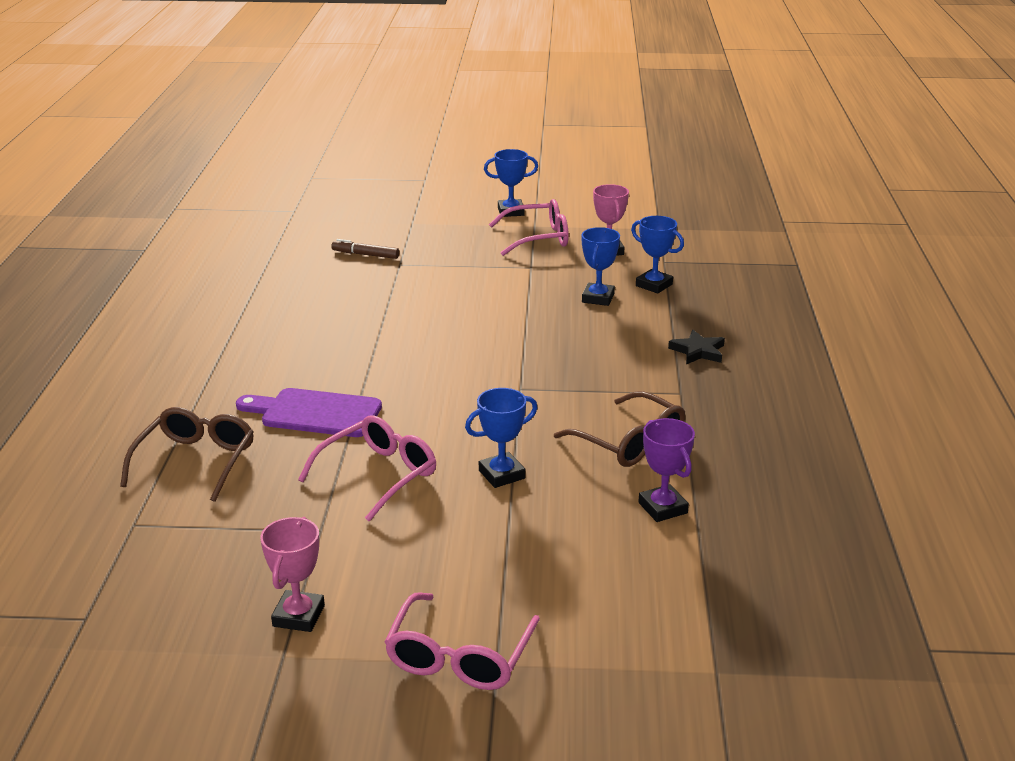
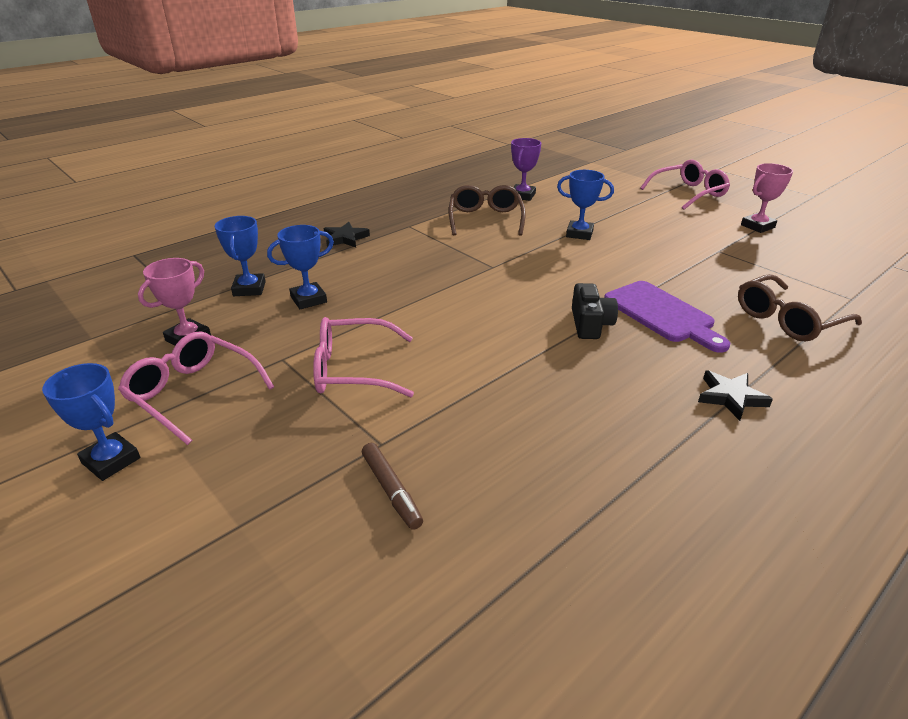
camera: 135 degrees left, 5 degrees up
pink glasses [298,415,436,522] -> pink glasses moved to [313,317,414,397]
none -> black camera [572,283,618,339]
none -> black star [698,371,773,421]

